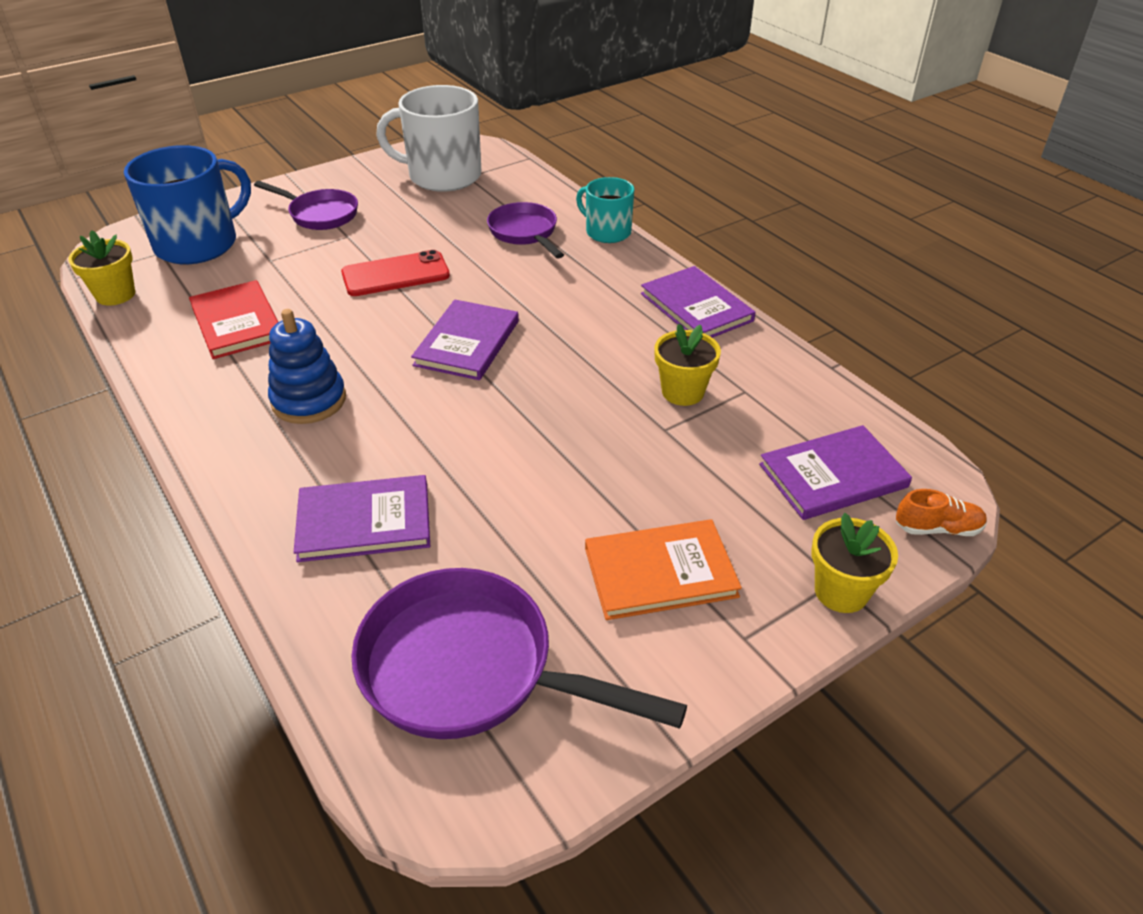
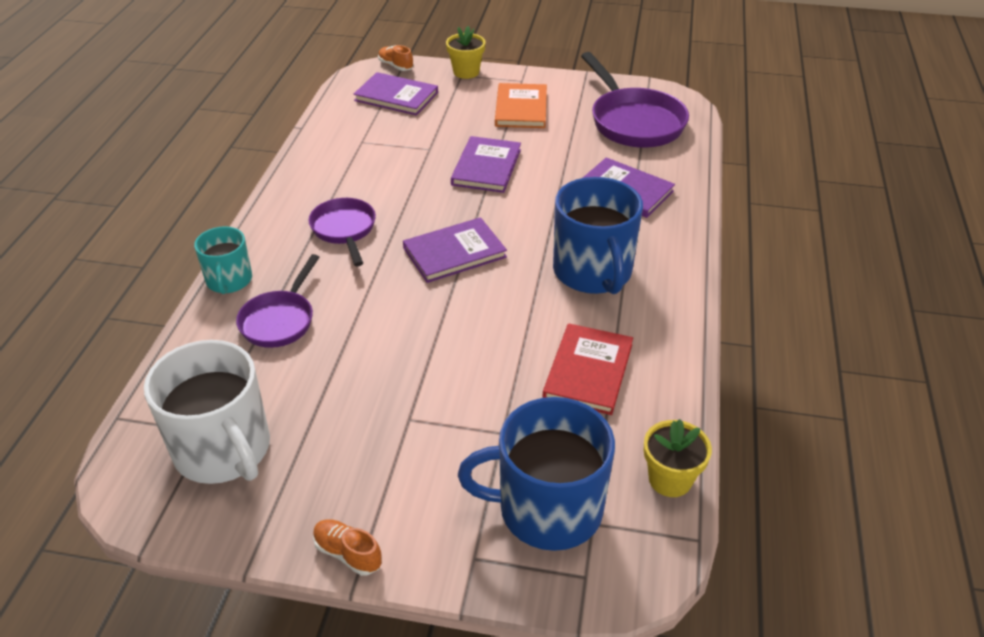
camera: 135 degrees left, 0 degrees up
purple pan [254,181,358,230] -> purple pan moved to [308,198,376,266]
blue stacking toy [268,309,346,424] -> blue mug [553,177,643,294]
red phone [341,250,450,296] -> none
orange book [585,519,742,620] -> orange book turned 60 degrees clockwise [495,83,547,128]
purple book [641,266,756,338] -> purple book moved to [451,136,521,193]
yellow flower pot [655,324,721,406] -> none
none -> orange shoe [313,519,382,576]

